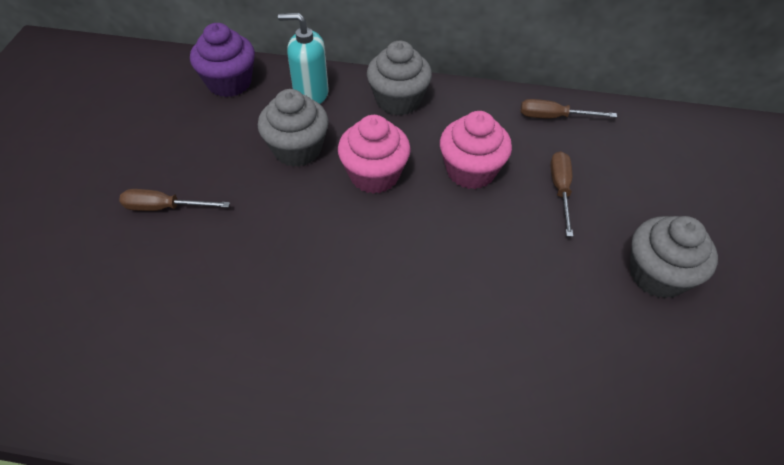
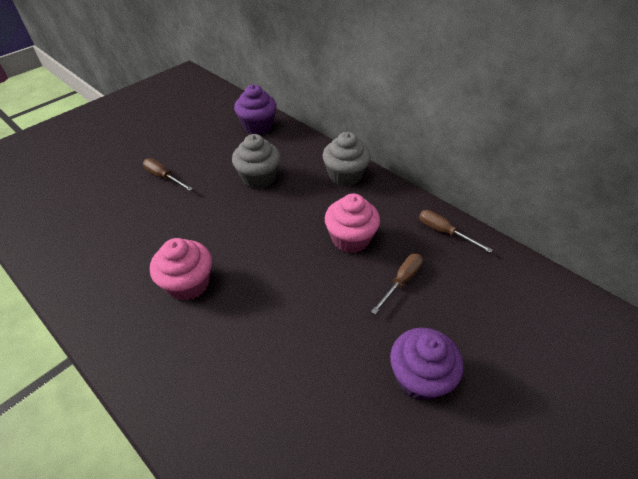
camera: 35 degrees right, 5 degrees down
turquoise soap dispenser [278,13,329,104] -> none
pink cupcake [338,115,411,194] -> pink cupcake moved to [150,238,212,301]
grey cupcake [630,216,718,299] -> purple cupcake [390,328,464,401]

